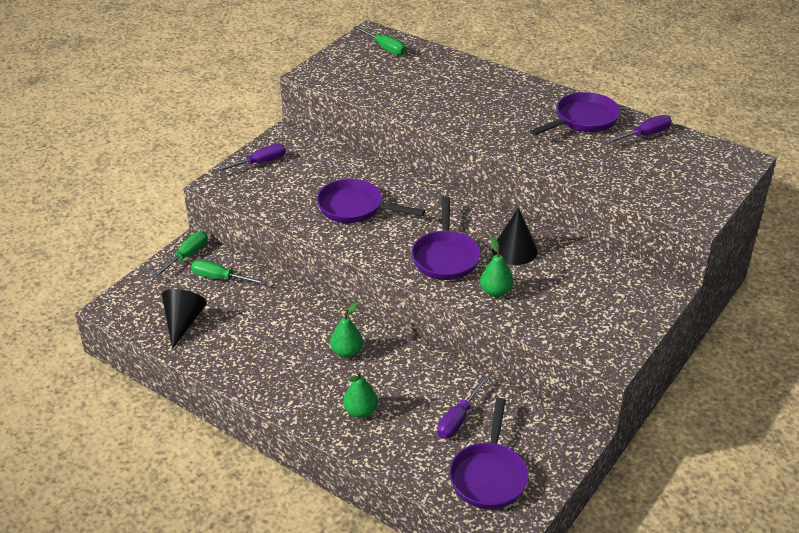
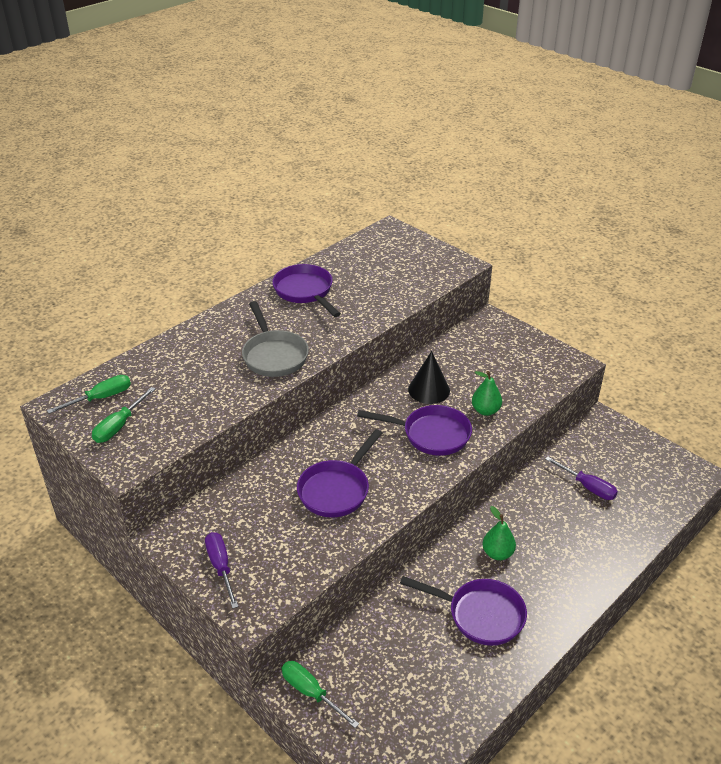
camera: 80 degrees left, 0 degrees up
black cone [162,289,207,349] -> none
green screwdriver [191,260,266,285] -> green screwdriver moved to [92,387,156,443]
green pear [343,371,378,418] -> none
purple pan [449,398,529,509] -> purple pan moved to [400,576,527,646]
purple screwdriver [606,115,672,144] -> none
none -> grey pan [242,301,309,377]

